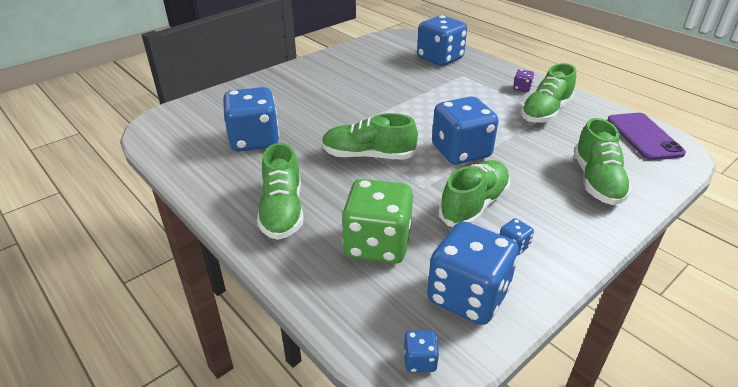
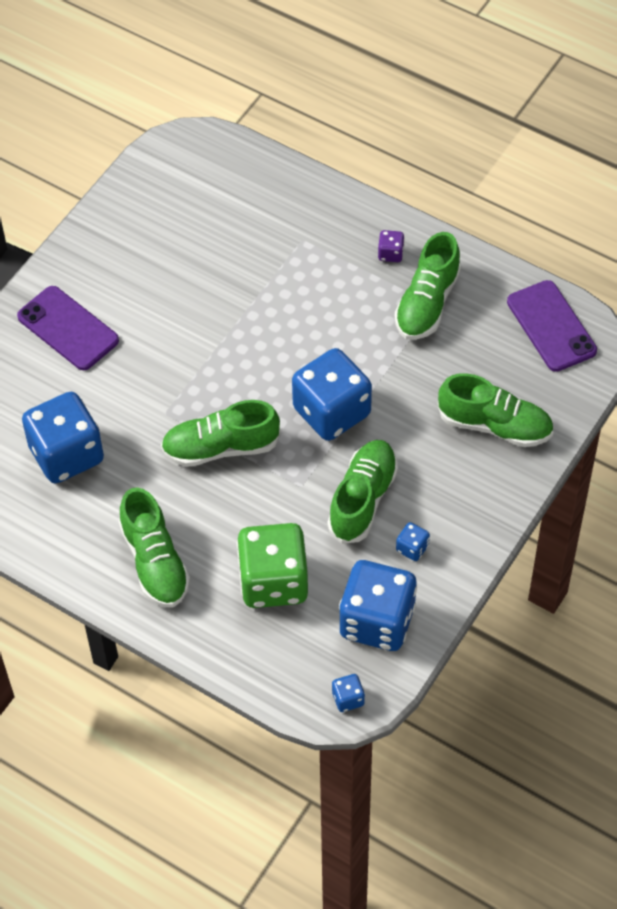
camera: 15 degrees left, 20 degrees up
blue dice [417,15,467,66] -> none
green shoe [574,118,632,205] -> green shoe turned 60 degrees counterclockwise [438,373,553,447]
none -> purple phone [17,286,119,370]

